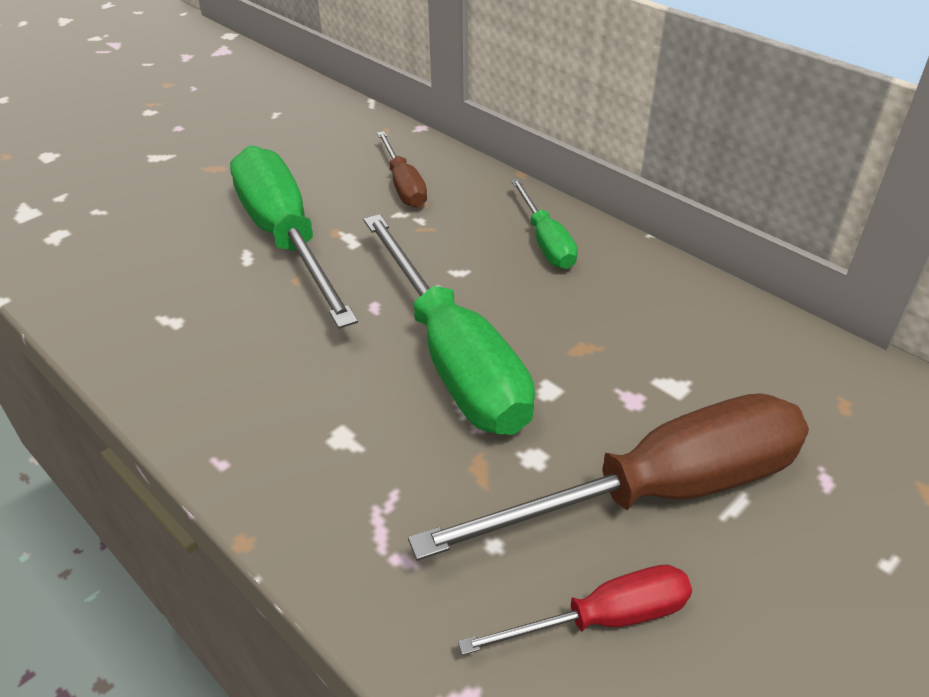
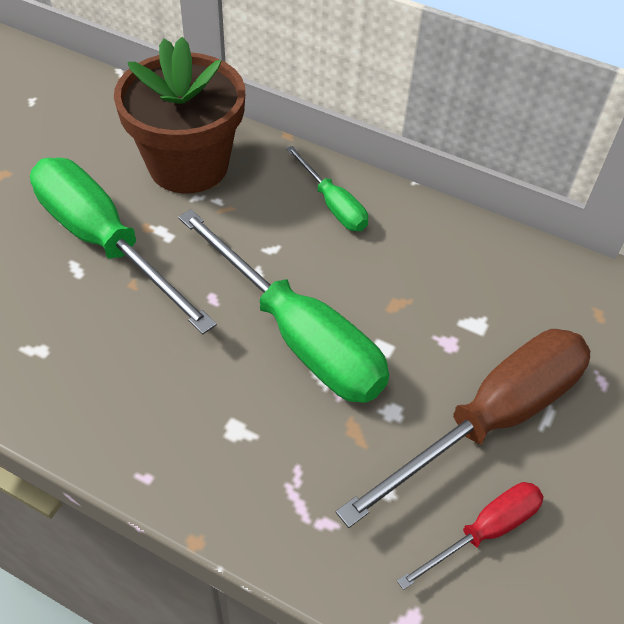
camera: 20 degrees left, 10 degrees up
brown screwdriver [377,131,427,207] -> brown flower pot [114,37,245,194]

